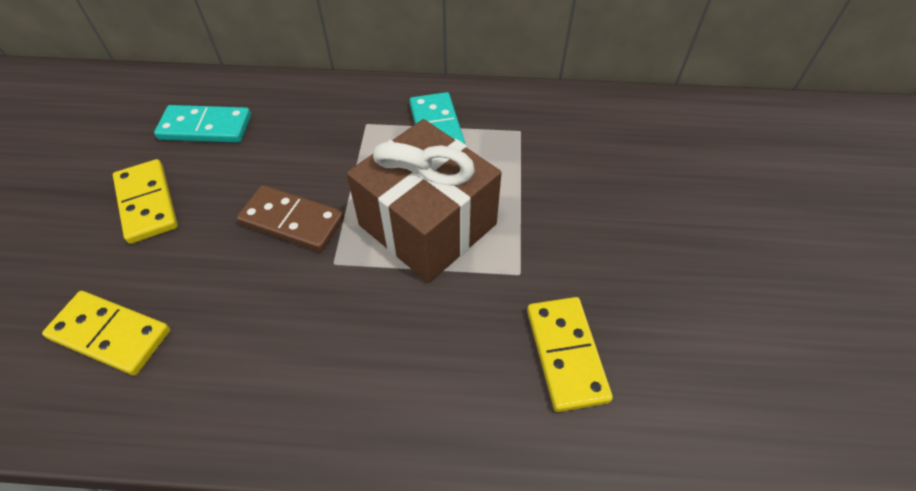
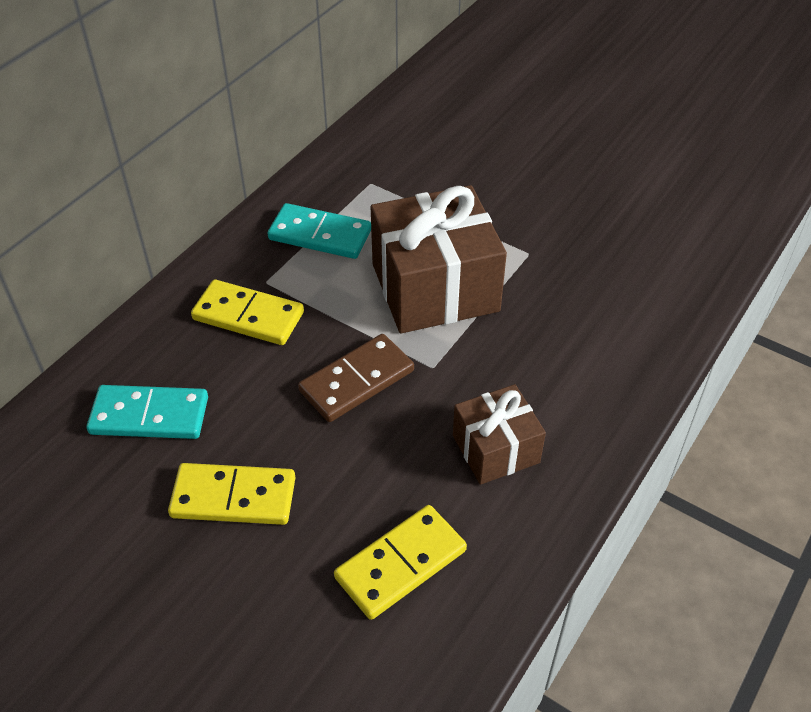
camera: 60 degrees left, 5 degrees down
turquoise domino [154,105,251,143] -> turquoise domino turned 60 degrees clockwise [86,385,208,439]
yellow domino [527,297,613,412] -> yellow domino moved to [191,279,304,345]
none -> brown gift [453,384,546,485]

